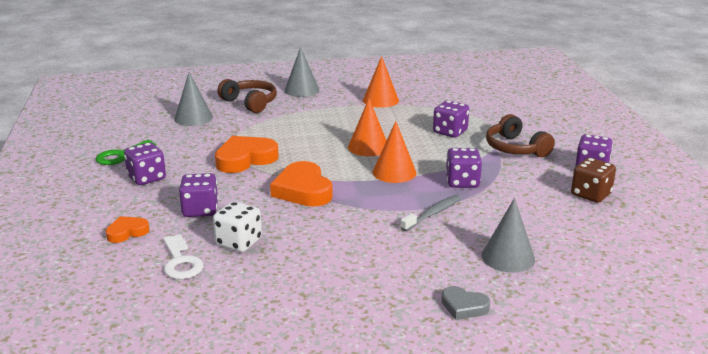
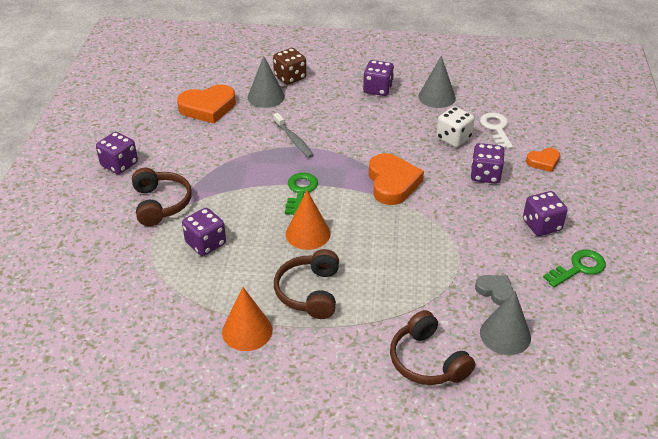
camera: 165 degrees left, 15 degrees up
orange heart [215,136,279,173] -> orange heart moved to [177,85,236,124]
grey cone [284,47,320,97] -> grey cone moved to [418,56,456,108]
orange cone [373,121,416,183] -> green key [285,173,318,215]
grey toothbrush [400,195,461,231] -> grey toothbrush turned 90 degrees counterclockwise [273,113,314,158]
grey heart [441,286,490,320] -> grey heart moved to [475,275,514,305]
purple dice [446,148,482,188] -> purple dice moved to [363,60,394,96]
brown dice [571,158,616,203] -> brown dice moved to [273,48,306,85]
none -> brown headphones [274,249,339,319]

